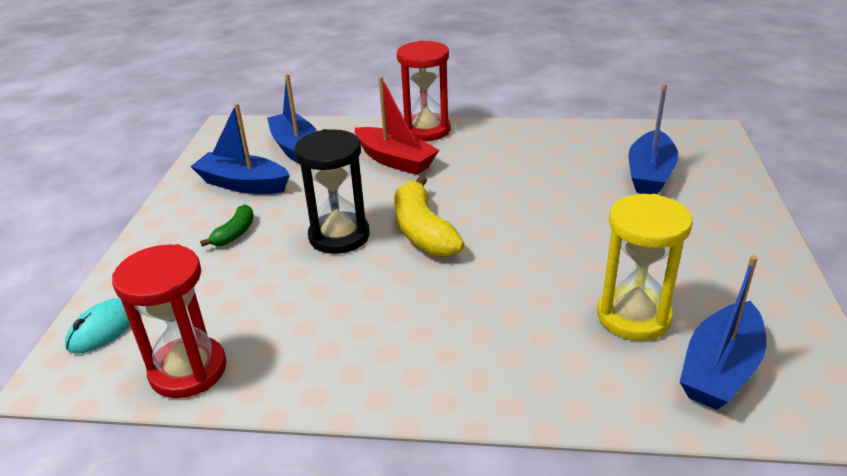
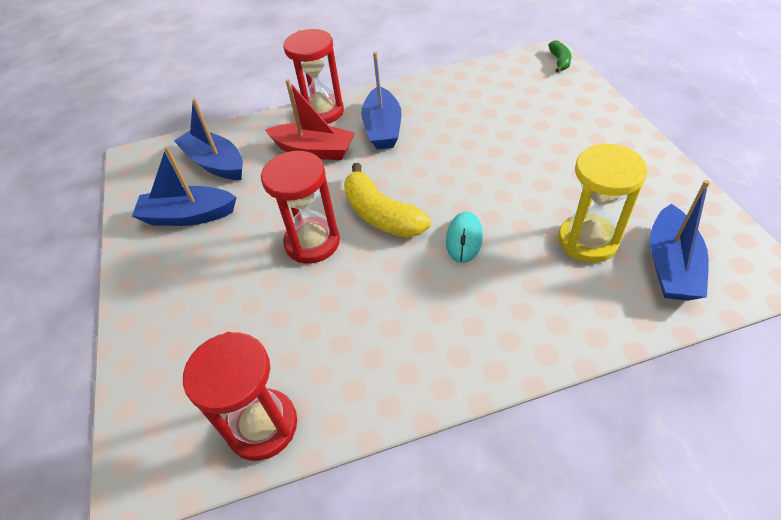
camera: 20 degrees left, 15 degrees up
turquoise mouse [65,298,131,354] -> turquoise mouse moved to [446,212,483,263]
green banana [200,204,254,247] -> green banana moved to [548,41,571,72]
black hourglass [294,129,370,254] -> red hourglass [261,151,340,263]
blue boat [628,83,678,194] -> blue boat moved to [361,52,401,149]

